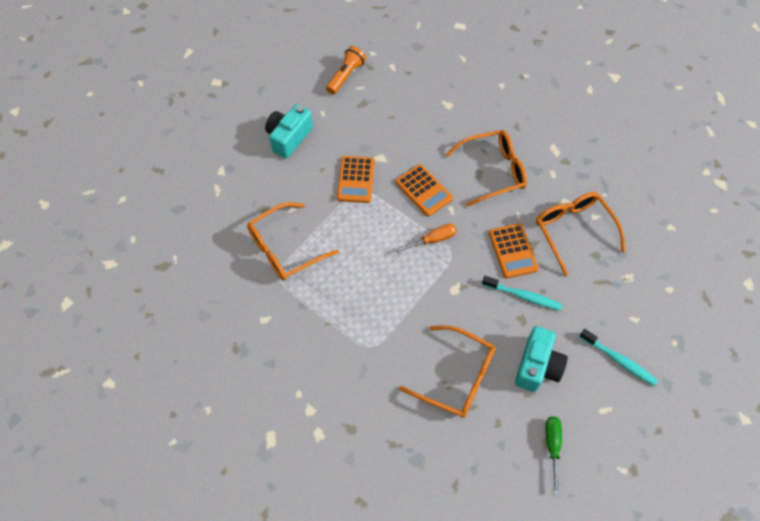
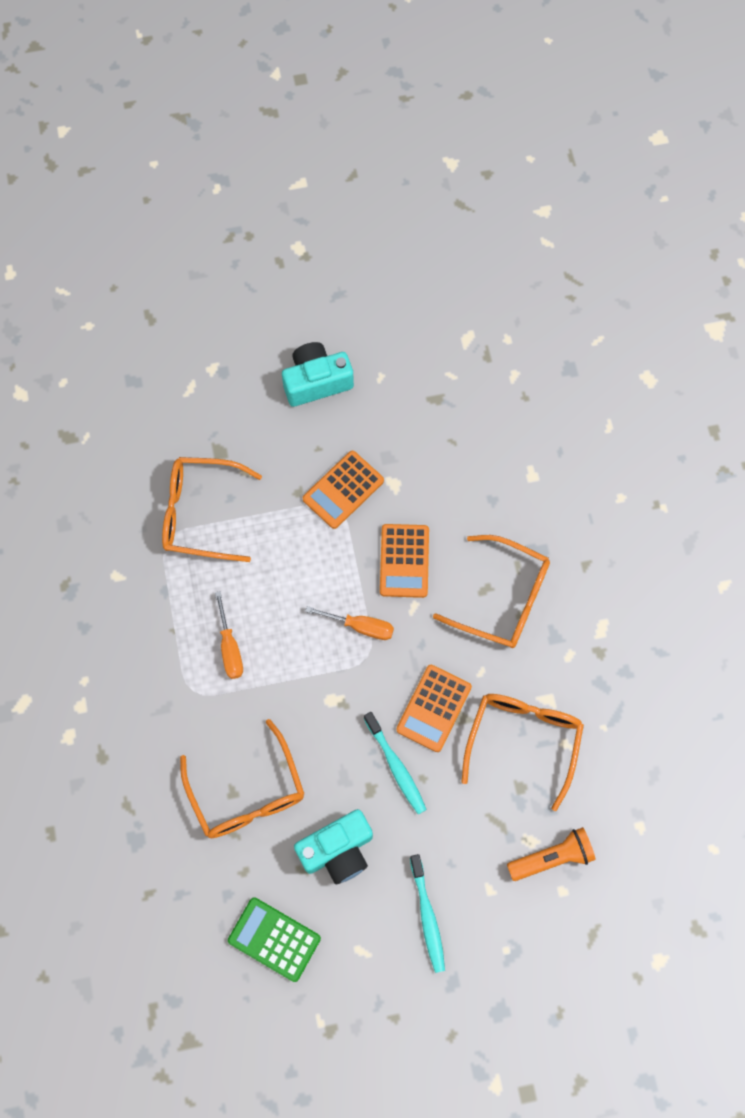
camera: 40 degrees right, 10 degrees up
orange flashlight [326,46,366,95] -> orange flashlight moved to [507,827,596,881]
green screwdriver [546,416,562,495] -> green calculator [228,897,321,982]
none -> orange screwdriver [215,591,243,679]

